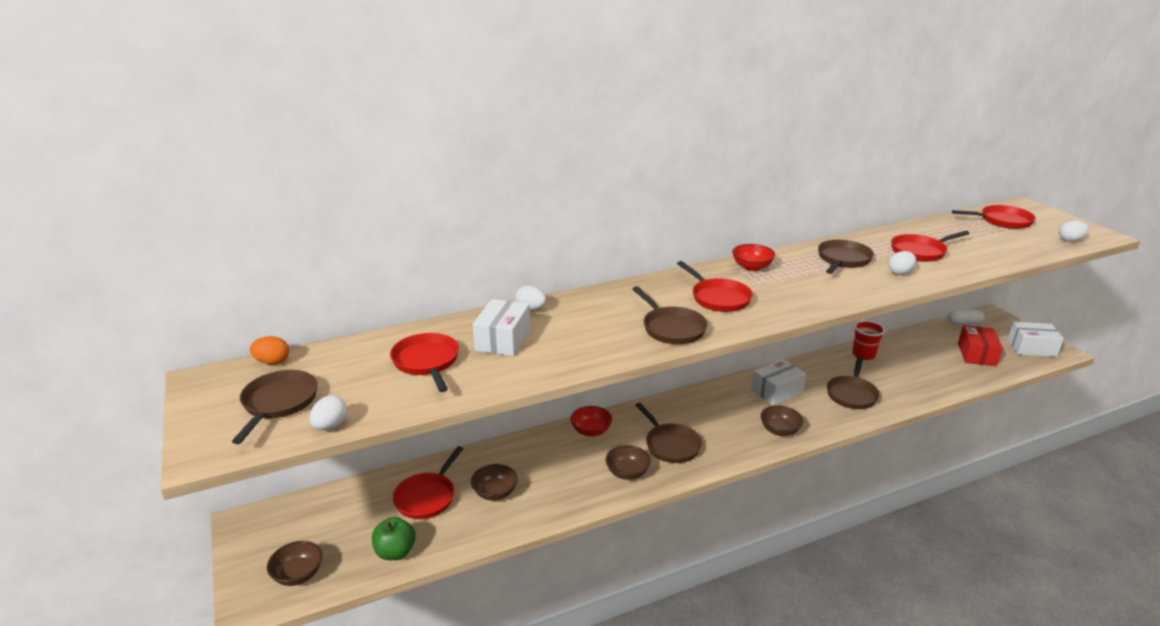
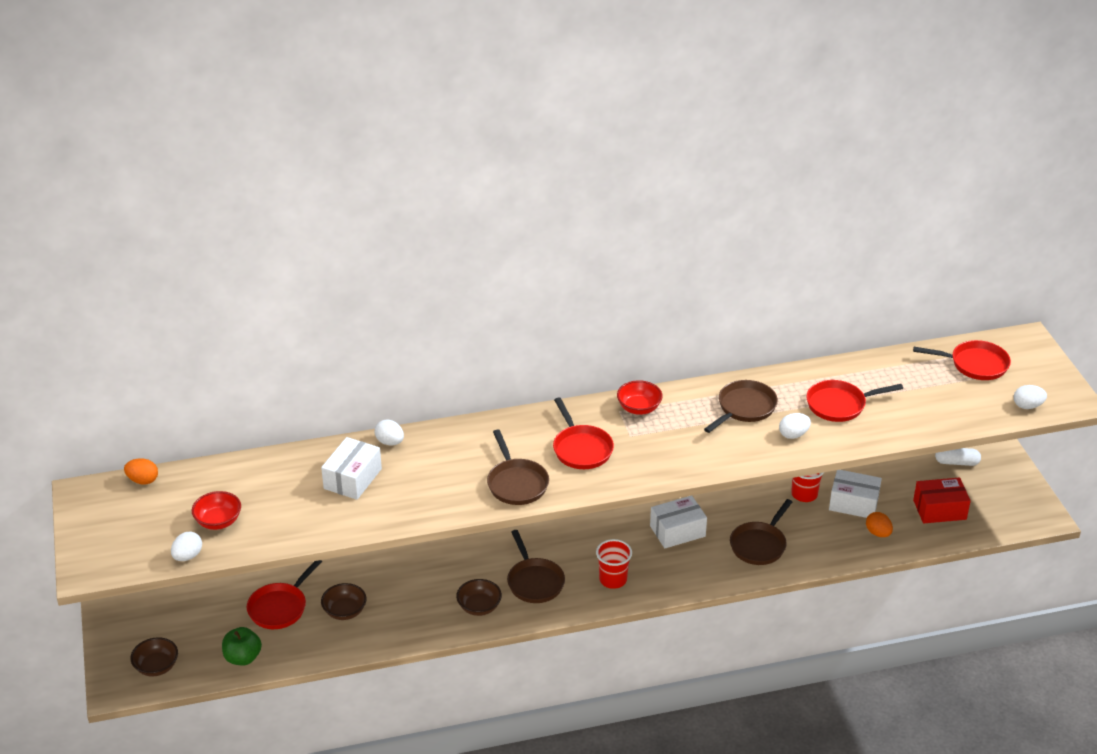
camera: 10 degrees right, 10 degrees up
brown pan [232,370,318,444] -> none
red pan [390,333,459,392] -> none
red bowl [570,406,612,437] -> red bowl moved to [192,491,241,530]
brown bowl [760,405,803,436] -> none
red box [958,325,1003,366] -> red box turned 60 degrees clockwise [913,477,971,524]
white box [1007,322,1064,357] -> white box moved to [829,470,882,518]
none -> red cup [596,539,632,589]
none -> orange egg [866,512,893,537]

